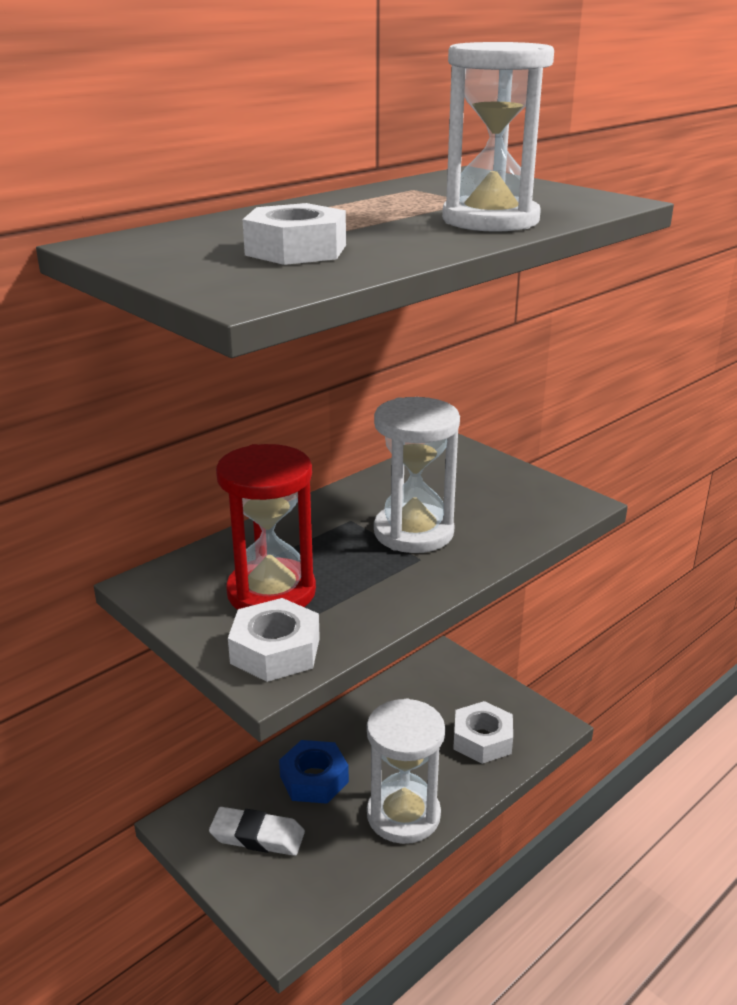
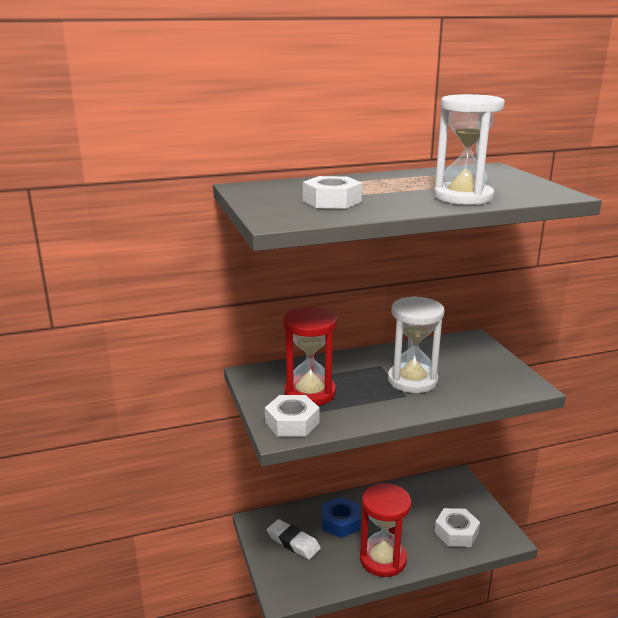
camera: 25 degrees right, 5 degrees down
white hourglass [367,698,445,844] -> red hourglass [360,483,411,577]

